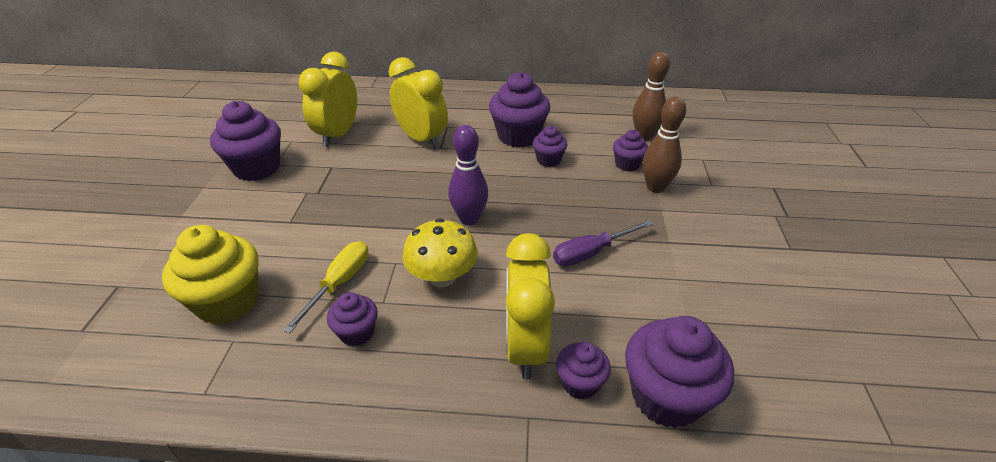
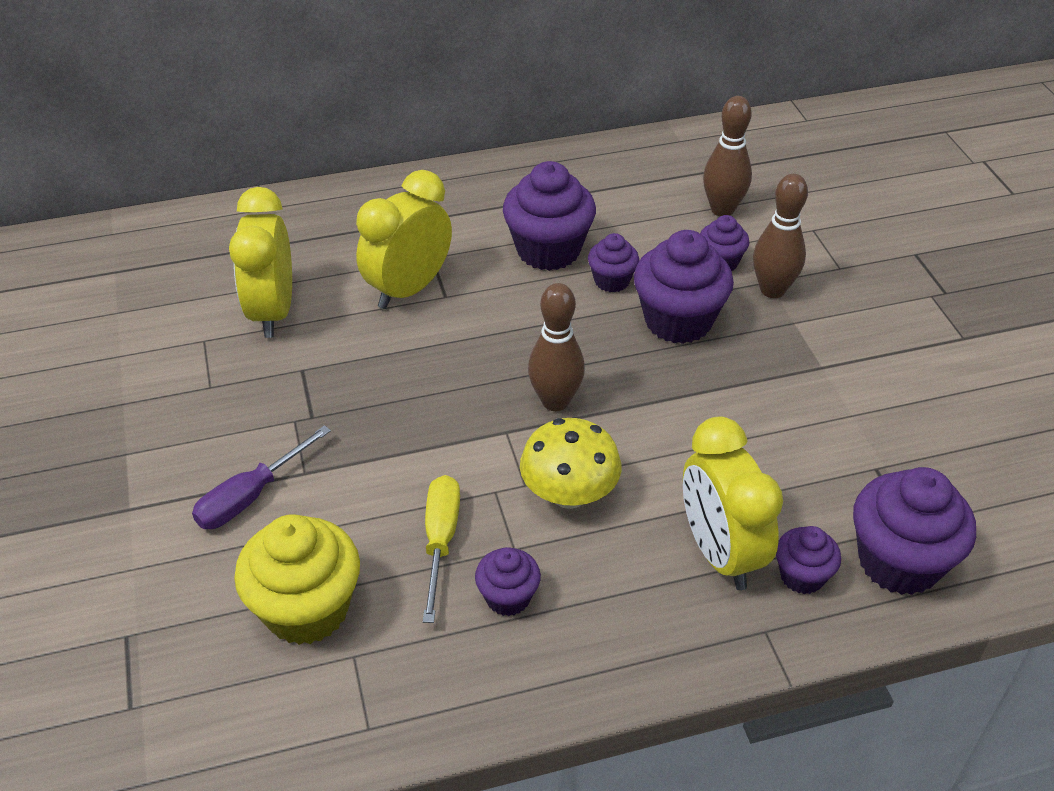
camera: 20 degrees left, 5 degrees up
purple cupcake [210,101,281,181] -> purple cupcake moved to [634,230,734,344]
yellow clock [389,57,448,149] -> yellow clock turned 75 degrees counterclockwise [356,170,452,309]
purple bowling pin [448,125,488,225] -> brown bowling pin [528,283,585,411]
purple screwdriver [553,220,653,266] -> purple screwdriver moved to [192,425,331,529]

